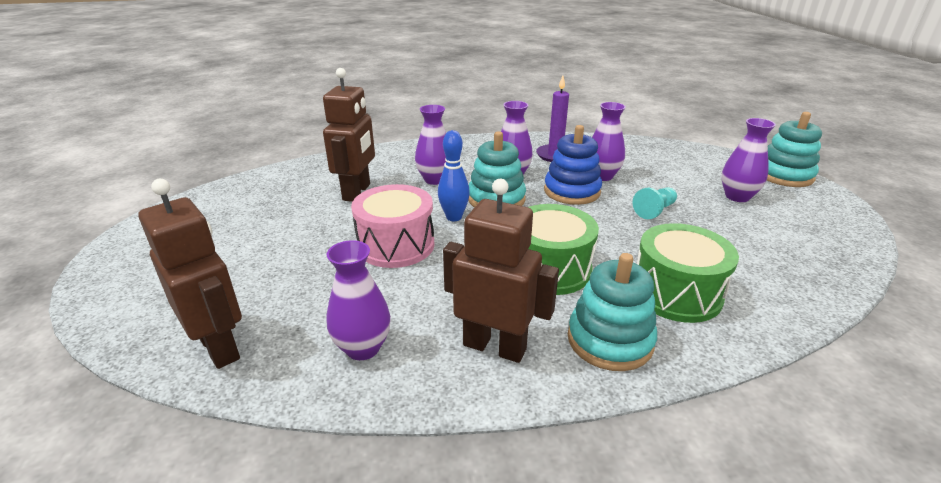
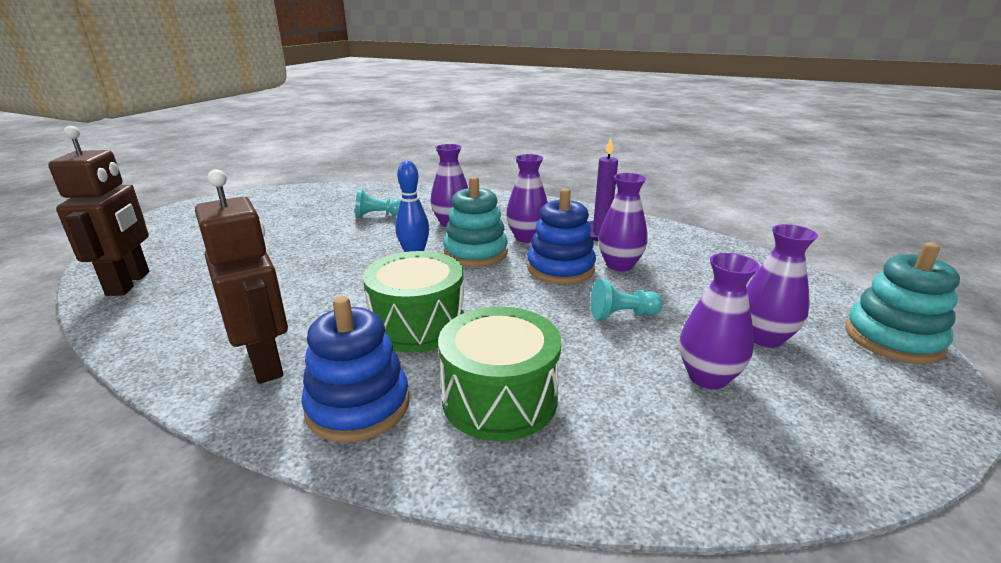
camera: 35 degrees right, 5 degrees down
brown robot [323,68,375,202] -> turquoise pawn [355,189,401,217]
purple vase [326,240,391,360] -> purple vase moved to [680,253,760,389]
pink drum [351,184,435,268] -> none
turquoise stacking toy [568,253,657,371] -> blue stacking toy [301,296,409,443]

